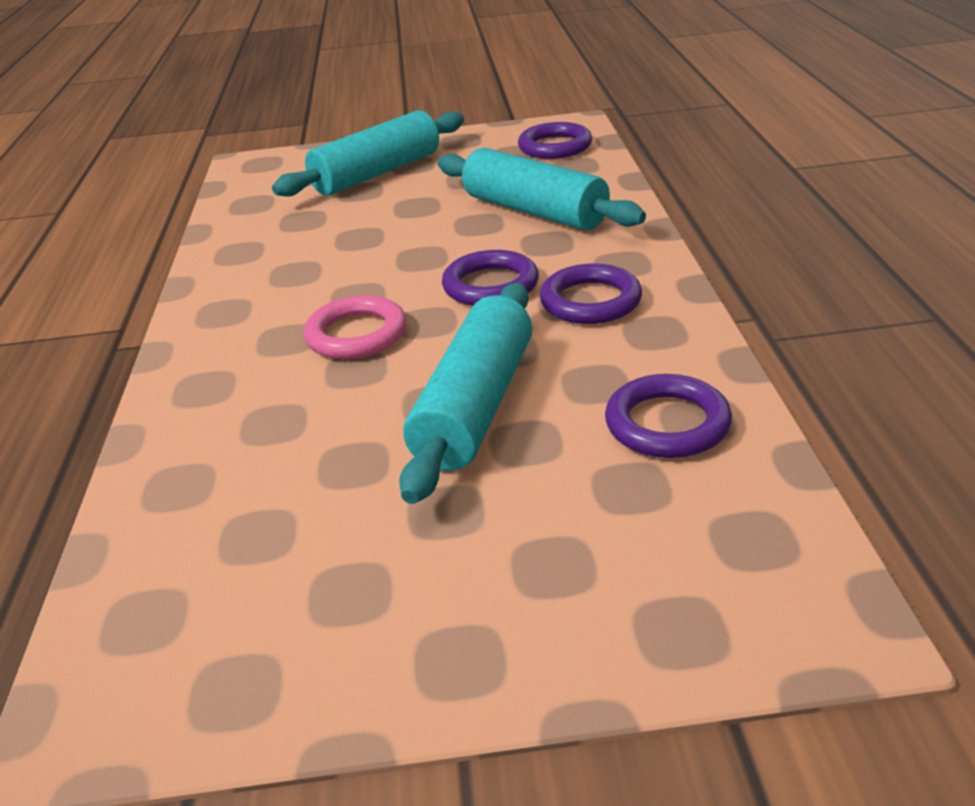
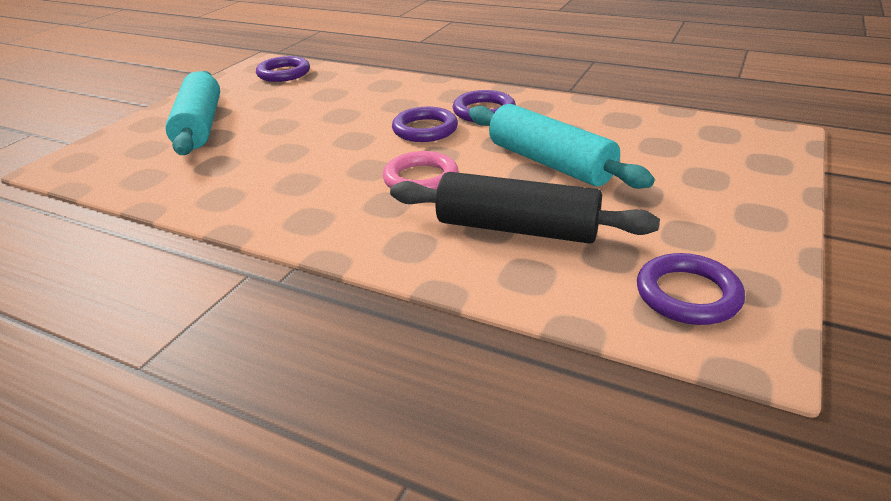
camera: 60 degrees left, 0 degrees up
turquoise rolling pin [437,148,646,230] -> none
purple ring [605,374,732,458] -> purple ring moved to [637,253,745,325]
none -> black rolling pin [390,172,660,244]

